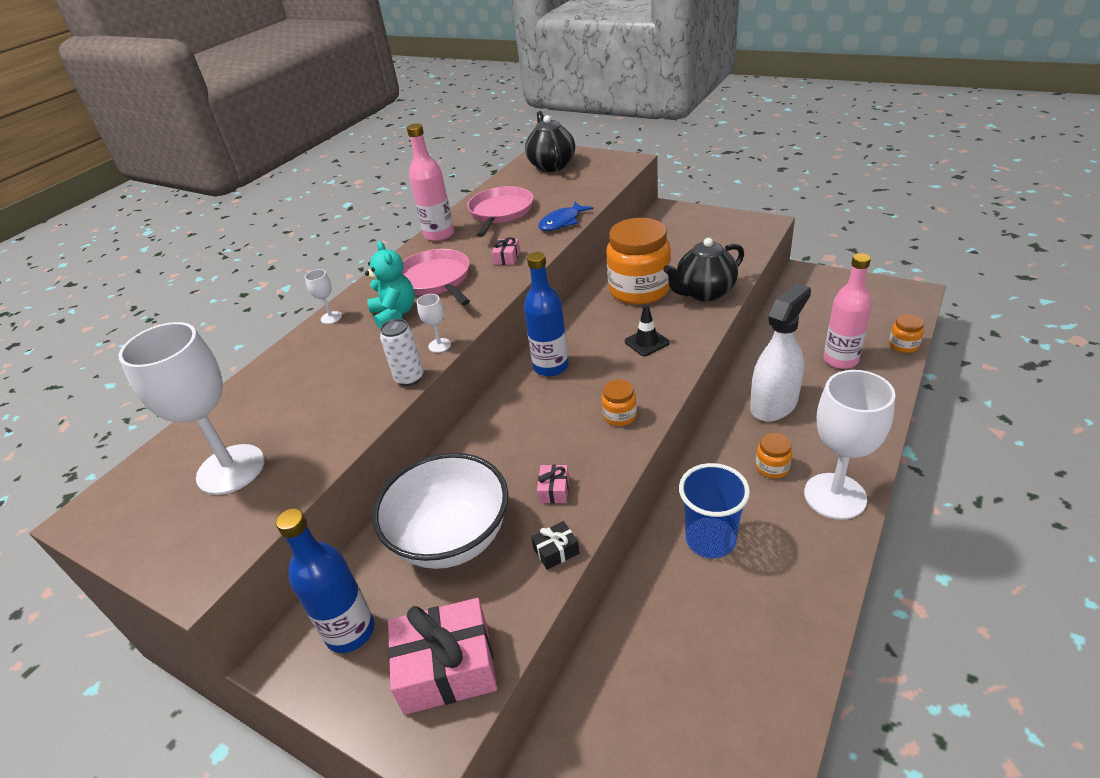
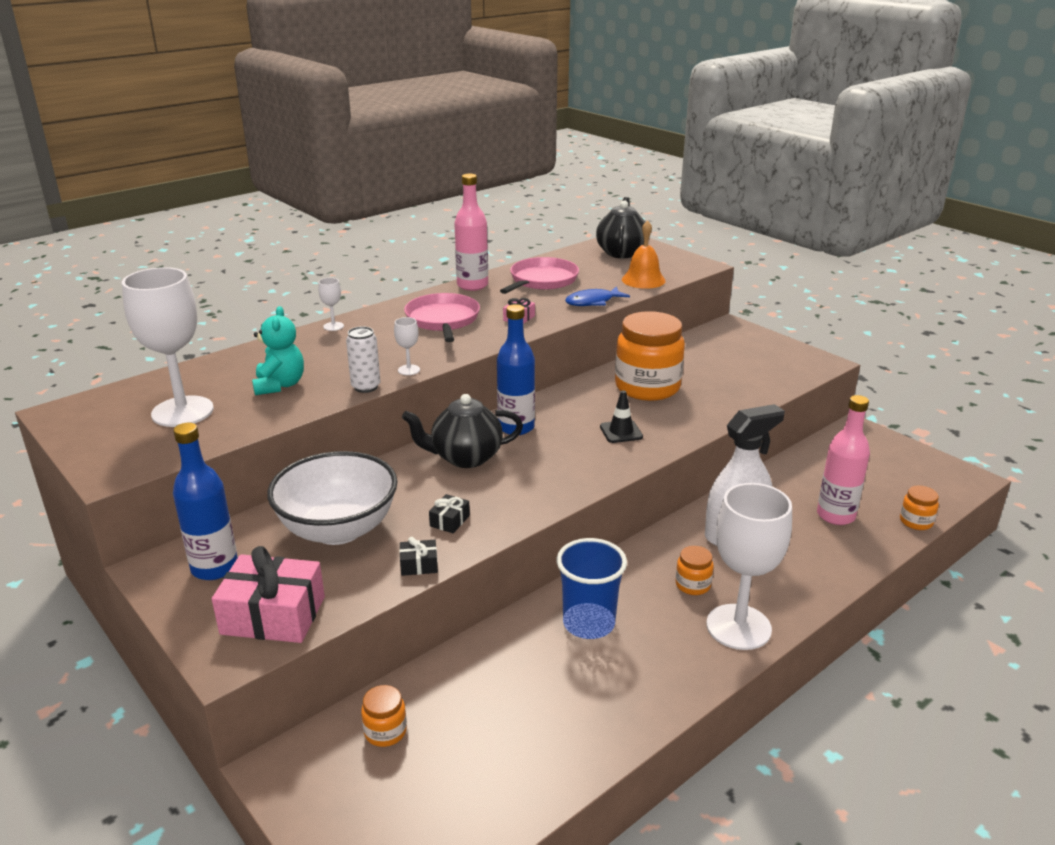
camera: 15 degrees right, 10 degrees down
turquoise teddy bear [365,241,415,328] -> turquoise teddy bear moved to [252,306,304,395]
pink gift [537,465,569,503] -> black gift [429,494,470,533]
orange jar [602,380,637,426] -> orange jar moved to [361,685,407,747]
black teapot [663,238,744,301] -> black teapot moved to [402,394,523,468]
none -> orange bell [622,220,666,289]

